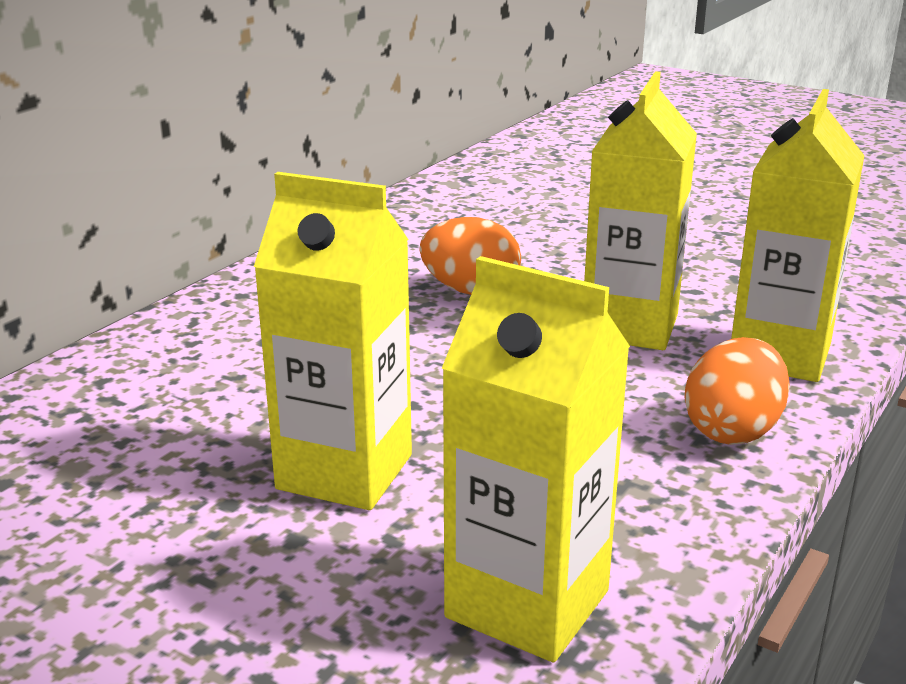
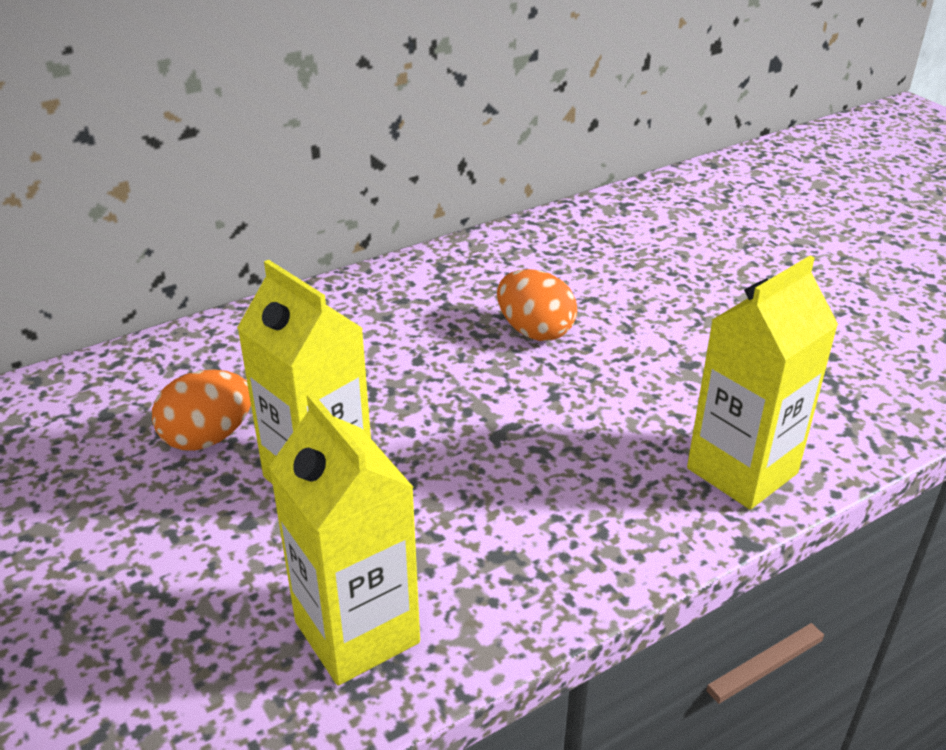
camera: 25 degrees right, 10 degrees up
yellow carton [584,71,697,350] -> none
orange egg [685,337,790,445] -> orange egg moved to [152,369,251,451]

